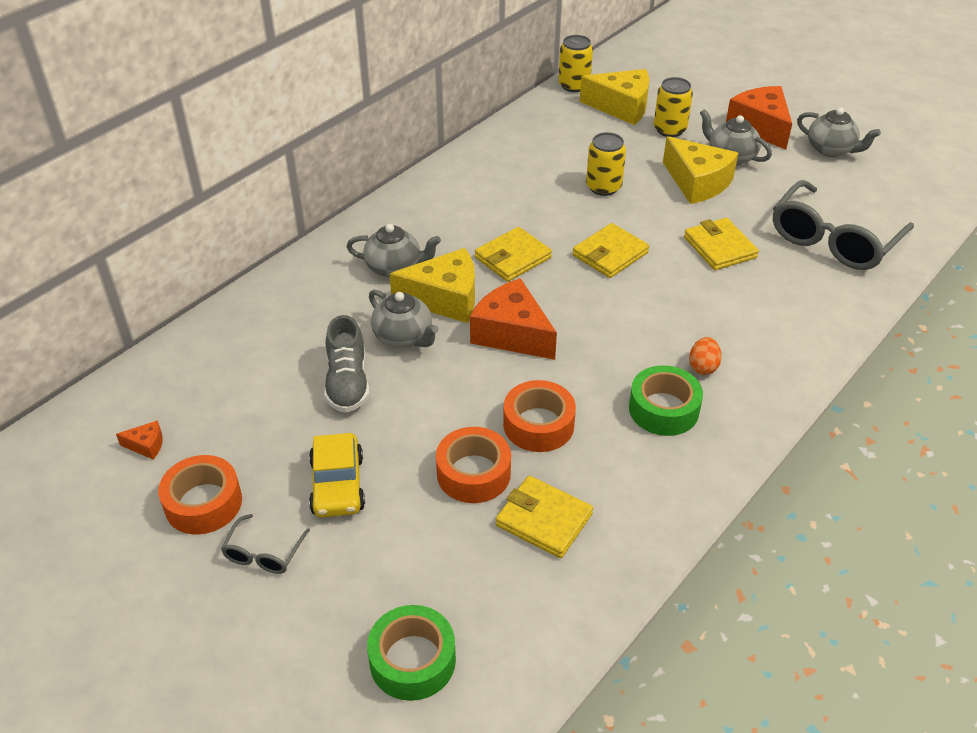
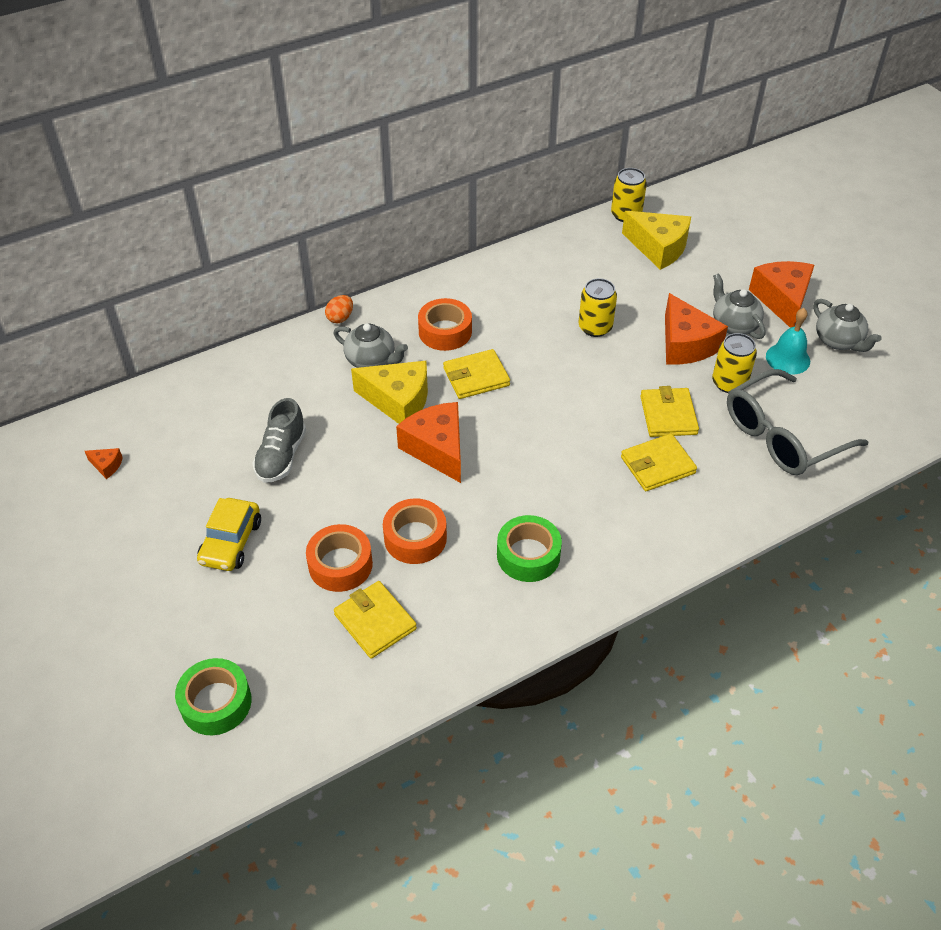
camera: 20 degrees right, 5 degrees up
orange tape [158,455,242,534] -> orange tape moved to [418,298,472,351]
grey glasses [221,514,310,574] -> none
grey teapot [369,290,439,348] -> none
yellow wallet [573,223,649,278] -> yellow wallet moved to [621,433,697,491]
yellow can [654,77,693,137] -> yellow can moved to [712,333,757,393]
yellow cheese [663,136,738,204] -> orange cheese [665,293,728,365]
orange egg [689,337,722,375] -> orange egg moved to [325,295,353,323]
none -> turquoise bell [766,308,810,375]

